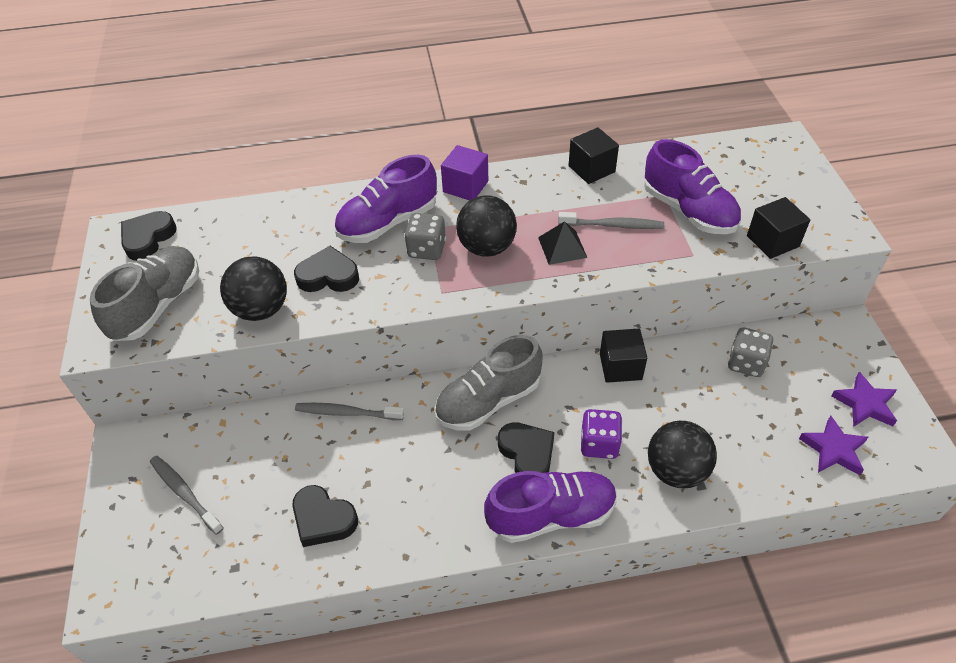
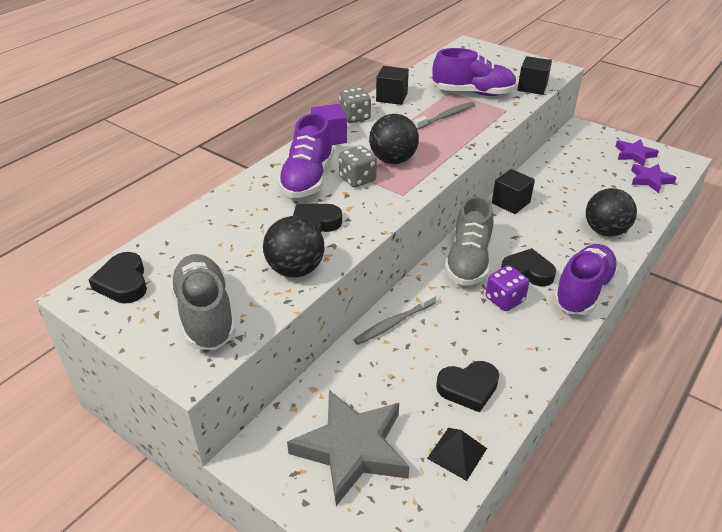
camera: 45 degrees left, 10 degrees down
grey toothbrush [150,456,224,535] -> grey star [287,390,409,506]
black pyramid [538,221,587,265] -> black pyramid moved to [427,428,487,481]
purple dice [581,409,622,459] -> purple dice moved to [486,265,529,311]
grey dice [728,327,774,377] -> grey dice moved to [339,87,371,123]

